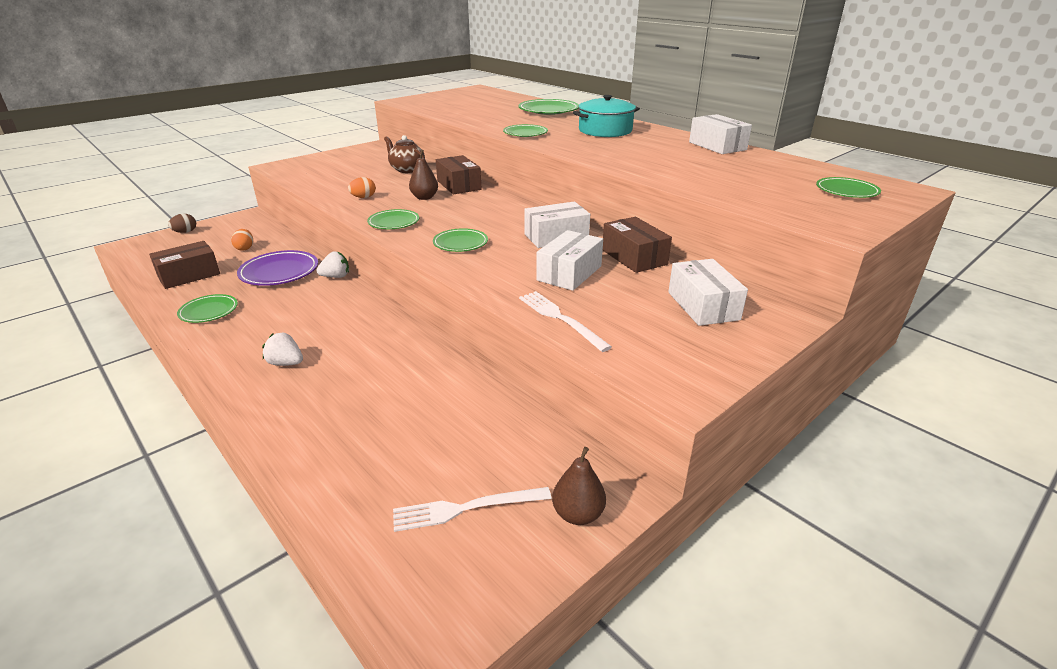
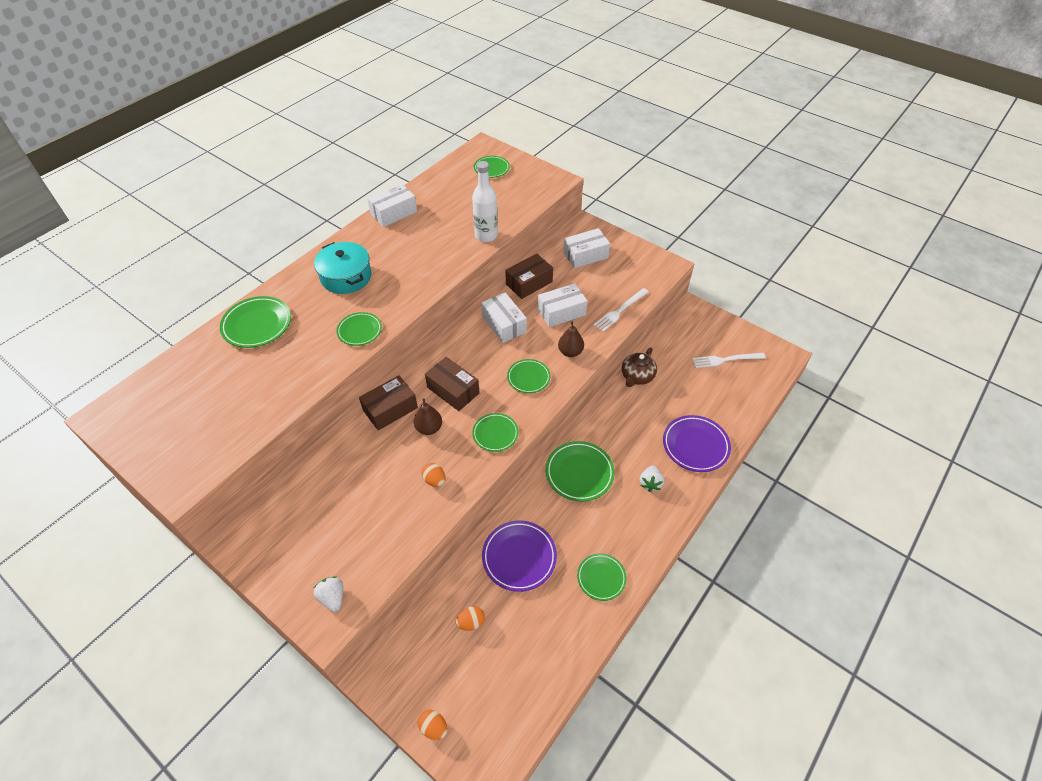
camera: 100 degrees left, 20 degrees up
brown box [149,241,220,289] -> brown box moved to [425,357,480,411]
brown egg [168,214,196,233] -> orange egg [418,710,448,740]
white strawberry [316,252,349,278] -> white strawberry moved to [314,576,343,612]
brown teapot [384,135,425,173] -> brown teapot moved to [622,348,657,387]
white fork [393,487,552,532] -> white fork turned 105 degrees clockwise [692,353,766,368]
white box [536,230,603,291] -> white box turned 45 degrees counterclockwise [538,283,588,327]
brown pear [552,447,606,525] -> brown pear moved to [558,321,584,357]
none -> white bottle [472,161,498,242]
none -> green plate [546,441,615,502]
none -> purple plate [663,415,731,472]

